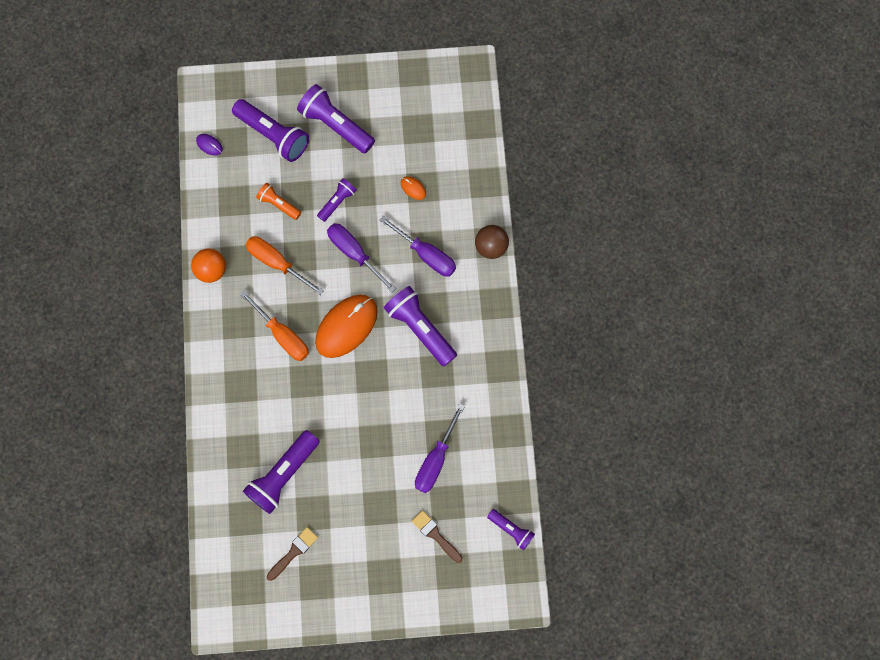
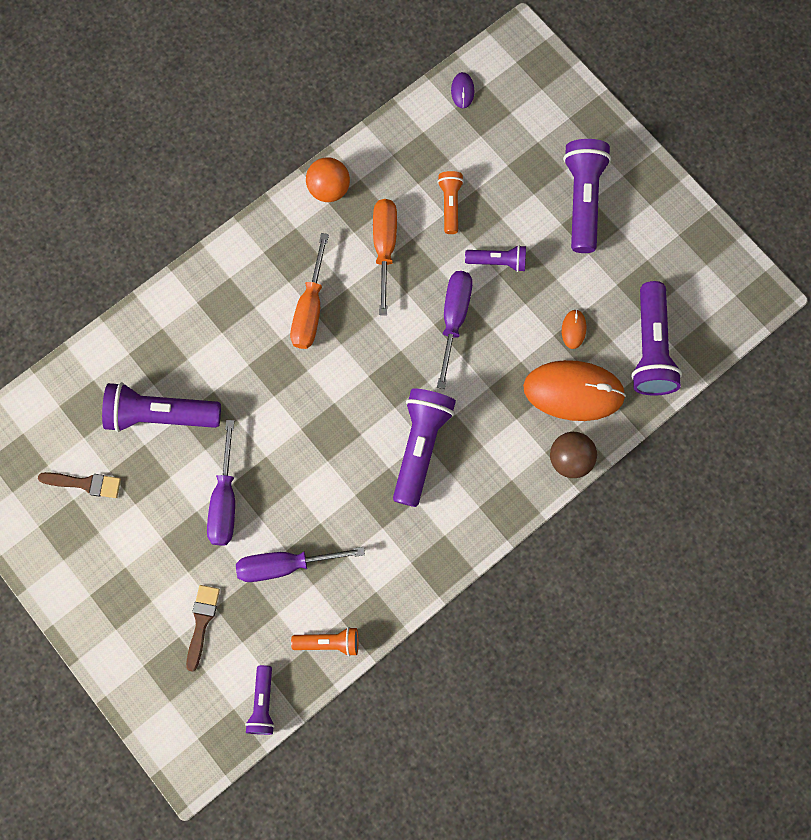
camera: 55 degrees right, 0 degrees up
purple flashlight [232,99,309,162] -> purple flashlight moved to [631,281,682,395]
orange mouse [315,295,378,358] -> orange mouse moved to [523,360,626,421]
purple screwdriver [380,216,456,276] -> purple screwdriver moved to [207,420,235,545]
none -> orange flashlight [291,627,358,656]

